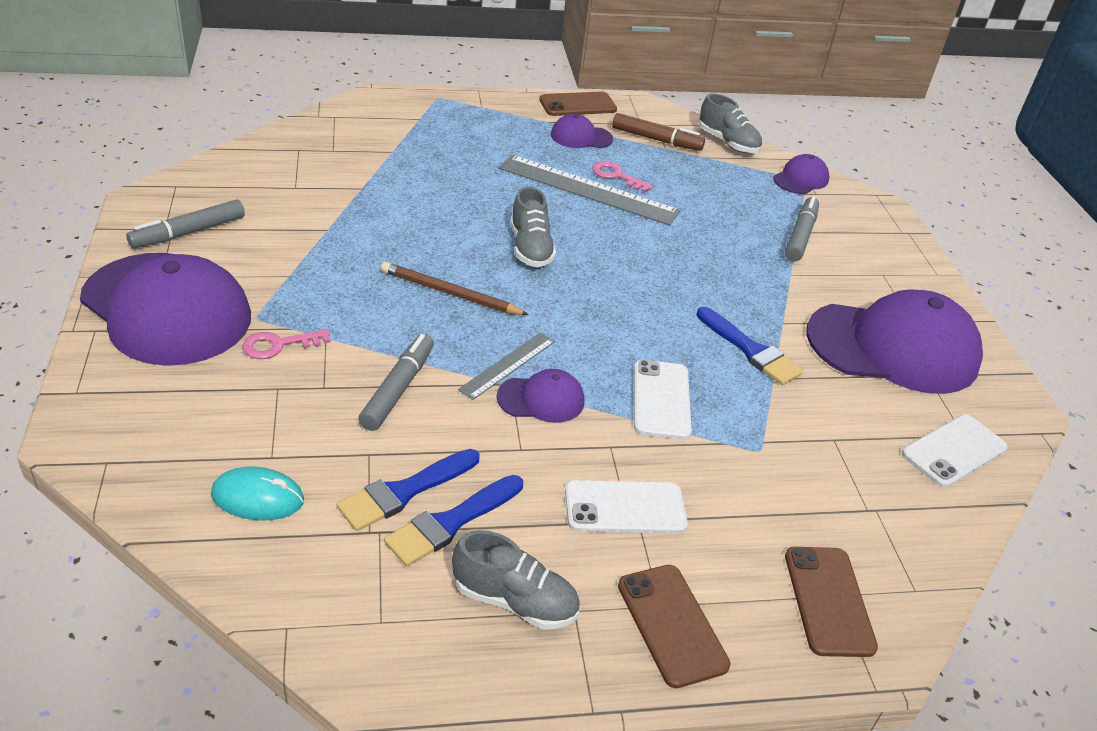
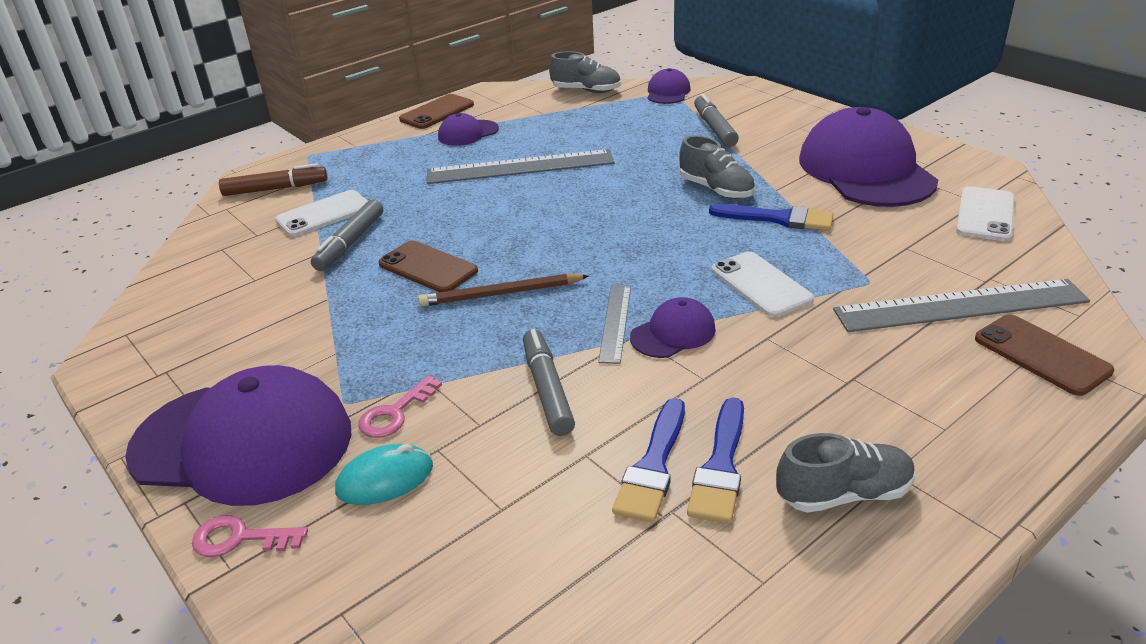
camera: 25 degrees left, 5 degrees down
grey marker [126,199,245,249] -> grey marker moved to [311,199,383,271]
turquoise mouse [211,466,304,521] -> turquoise mouse moved to [335,444,433,505]
grey shoe [510,186,556,267] -> grey shoe moved to [679,135,755,199]
white phone [565,480,688,534] -> white phone moved to [275,190,368,237]
pink key [592,161,653,193] -> pink key moved to [192,515,308,557]
brown marker [612,113,705,151] -> brown marker moved to [219,163,327,196]
brown phone [618,565,730,688] -> brown phone moved to [378,241,478,292]
purple cap [806,290,983,394] -> purple cap turned 75 degrees counterclockwise [799,107,938,207]
none -> grey ruler [833,279,1090,332]

